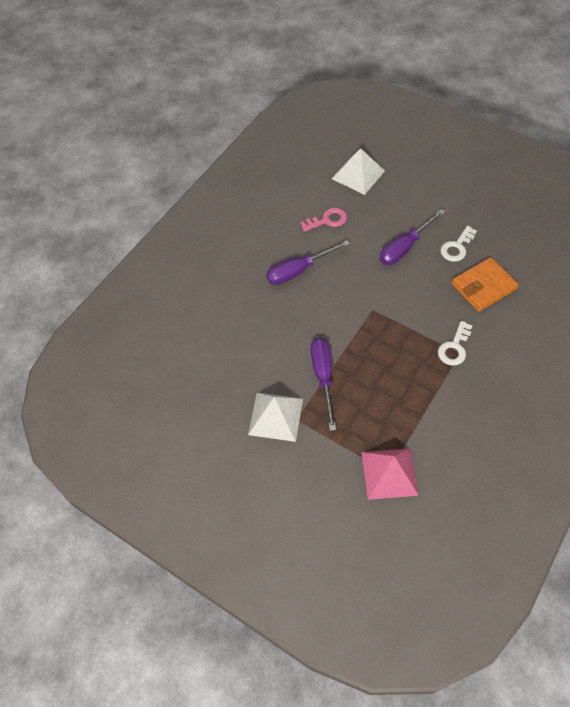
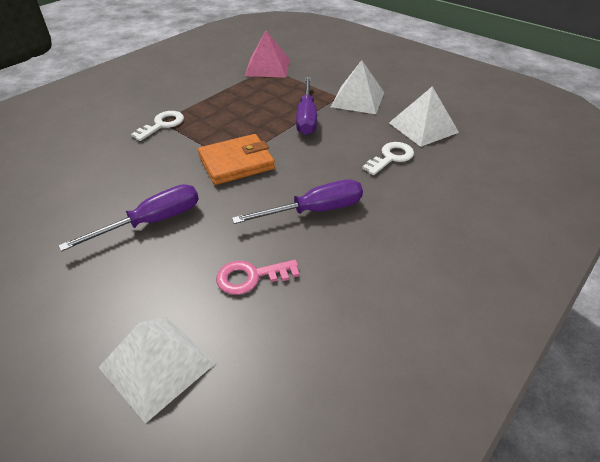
camera: 175 degrees left, 15 degrees down
white key [440,225,477,262] -> white key moved to [362,142,414,175]
orange wallet [452,257,519,312] -> orange wallet moved to [198,134,275,185]
none -> white pyramid [389,86,459,147]

